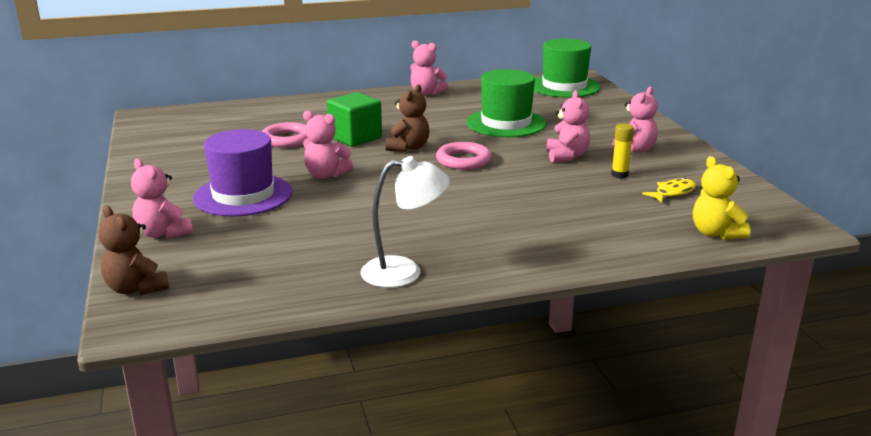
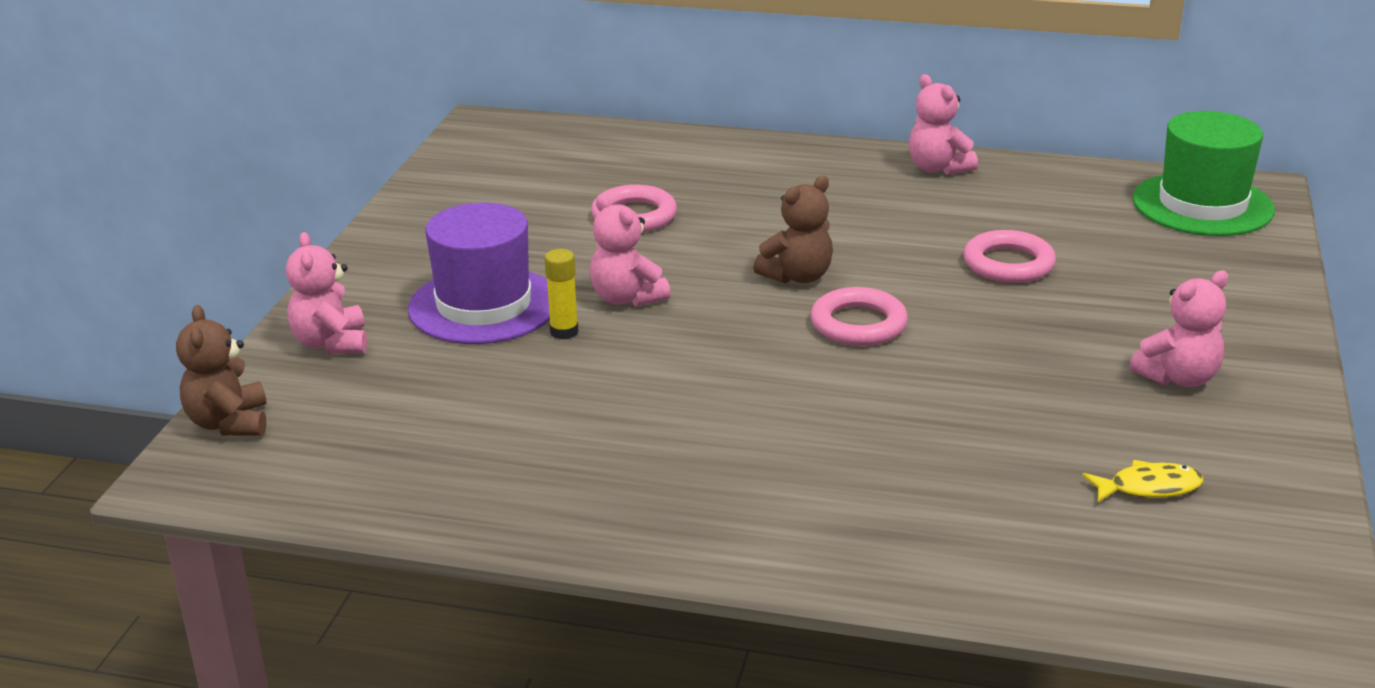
camera: 30 degrees right, 5 degrees up
green cube [327,92,382,146] -> none
white lamp [361,156,450,288] -> none
green hat [466,69,546,137] -> pink ring [963,230,1056,283]
pink teddy bear [546,91,590,163] -> none
yellow glue stick [611,123,634,178] -> yellow glue stick moved to [544,249,579,339]
yellow teddy bear [693,156,750,240] -> none

